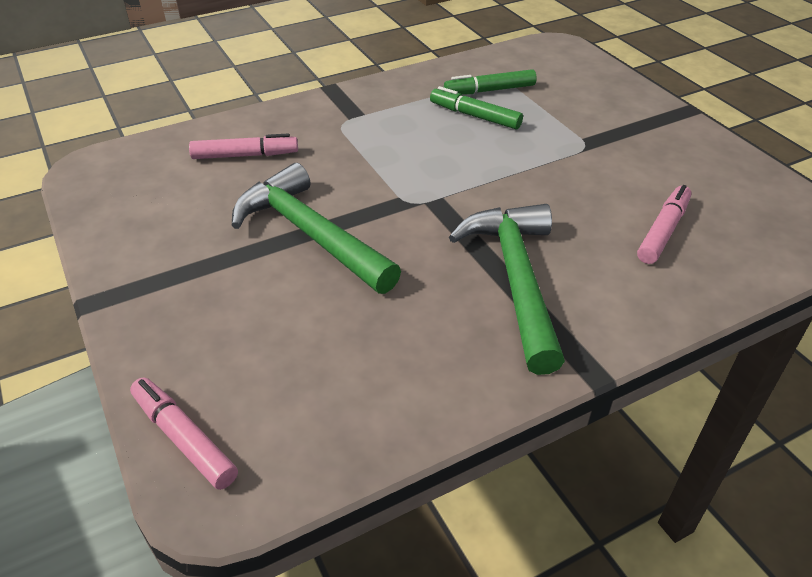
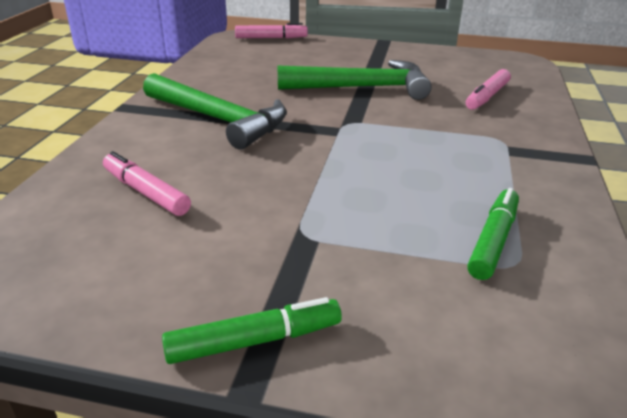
camera: 130 degrees right, 10 degrees down
green marker [430,86,523,129] -> green marker moved to [162,297,342,364]
pink marker [637,185,692,264] -> pink marker turned 150 degrees clockwise [103,151,191,216]

